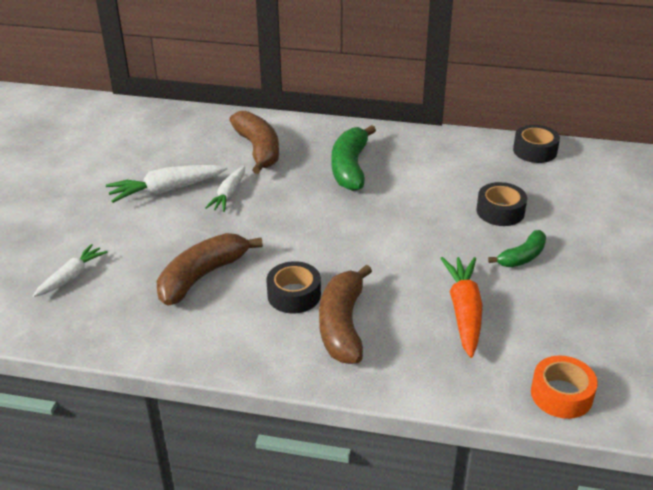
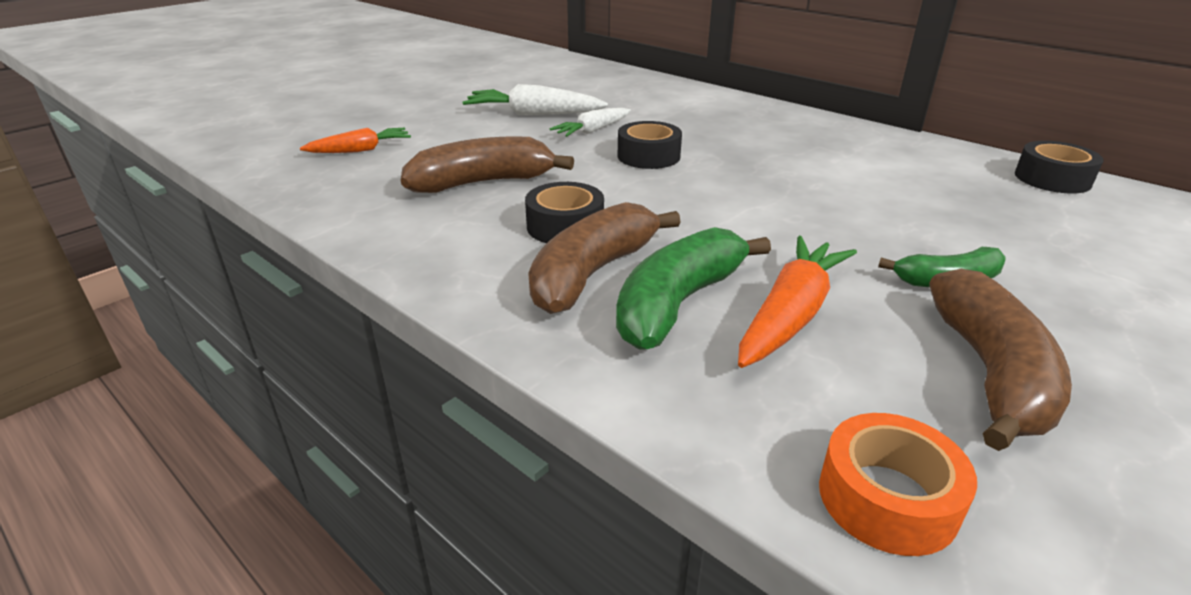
camera: 30 degrees right, 5 degrees down
white carrot [33,244,107,297] -> orange carrot [300,128,411,153]
brown banana [229,111,279,174] -> brown banana moved to [929,269,1072,451]
green banana [332,125,376,191] -> green banana moved to [616,227,771,350]
black tape [477,182,527,226] -> black tape moved to [618,121,682,169]

